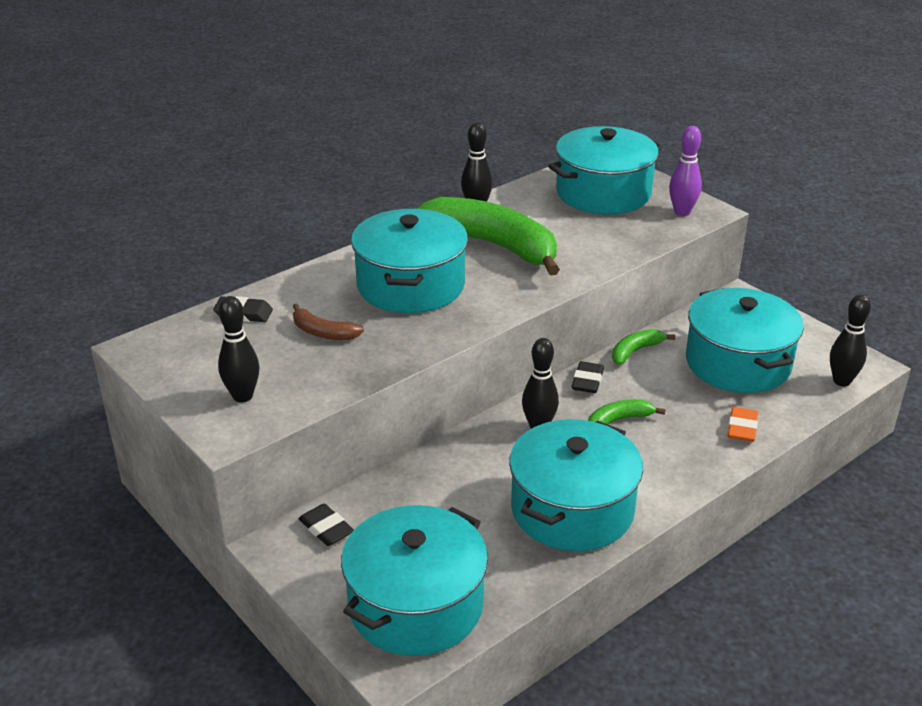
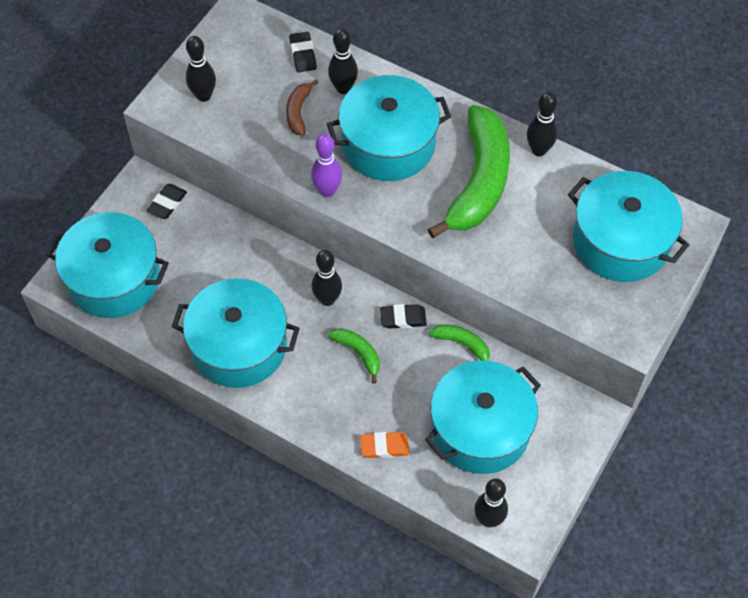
camera: 70 degrees right, 25 degrees up
purple bowling pin [669,126,702,216] -> purple bowling pin moved to [311,134,342,197]
none -> black bowling pin [328,28,358,94]

